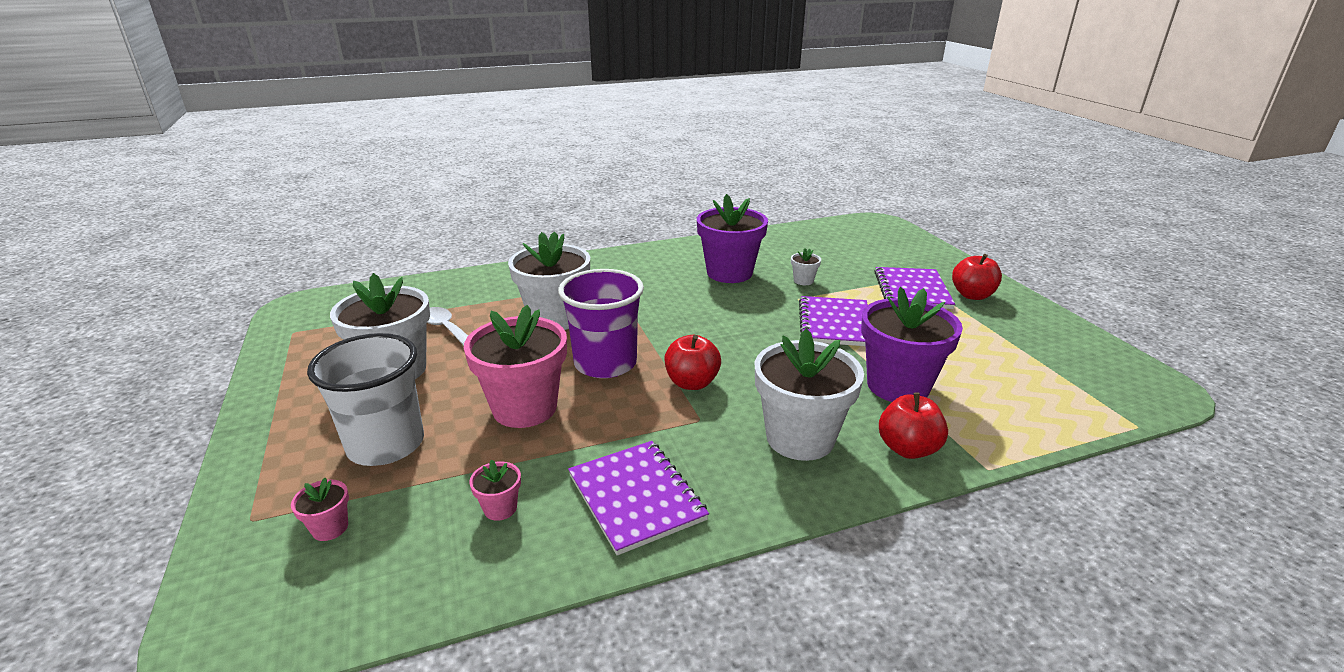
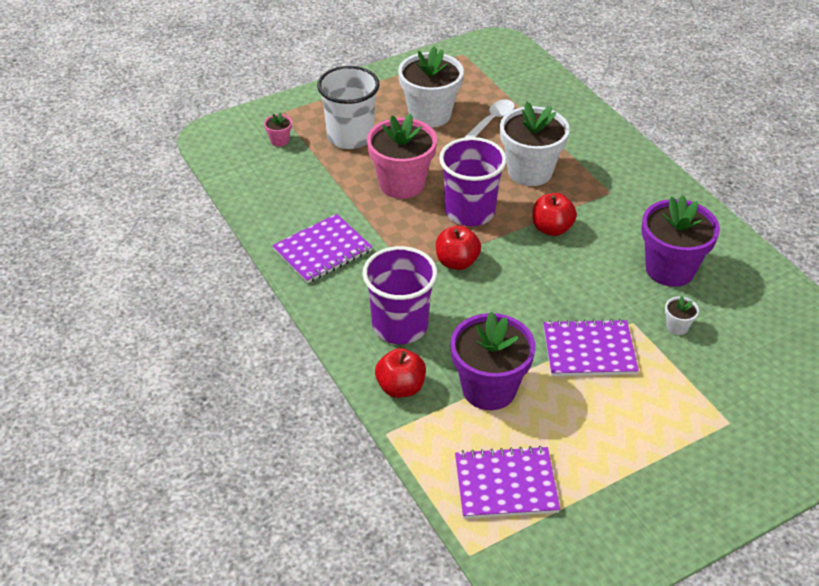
camera: 80 degrees right, 15 degrees up
pink flower pot [469,459,521,521] -> none
white flower pot [755,329,864,461] -> purple cup [362,246,437,344]
purple notebook [874,267,955,309] -> purple notebook moved to [455,446,560,519]
red apple [952,254,1002,300] -> red apple moved to [532,193,577,236]

